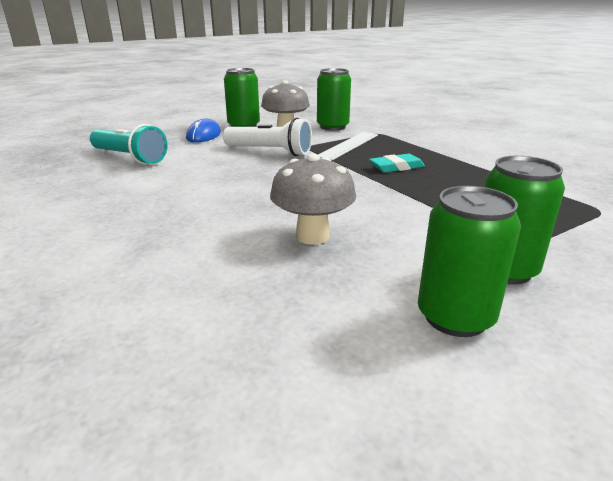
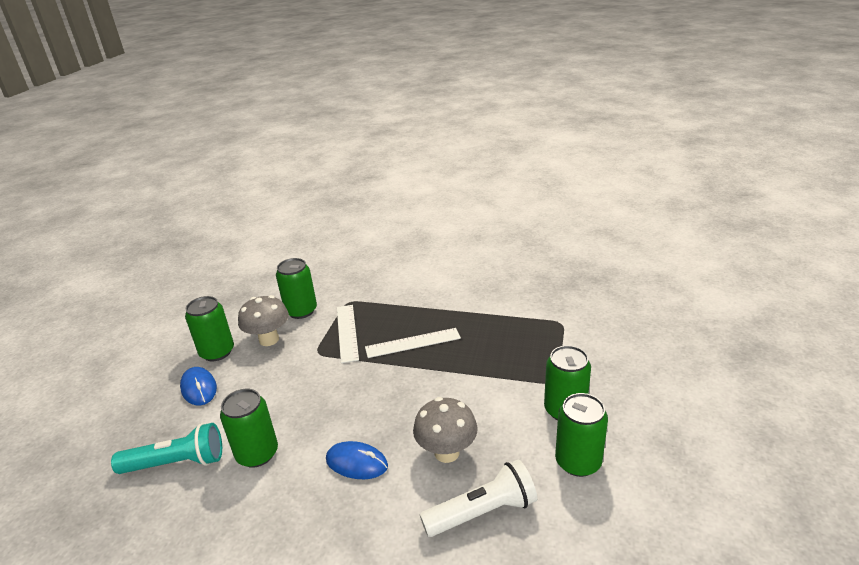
camera: 40 degrees left, 5 degrees up
white flashlight [223,117,312,156] -> white flashlight moved to [420,460,537,537]
turquoise eraser [369,154,425,173] -> white ruler [365,328,461,358]
none -> green can [220,389,278,468]
none -> blue mouse [326,441,388,479]

